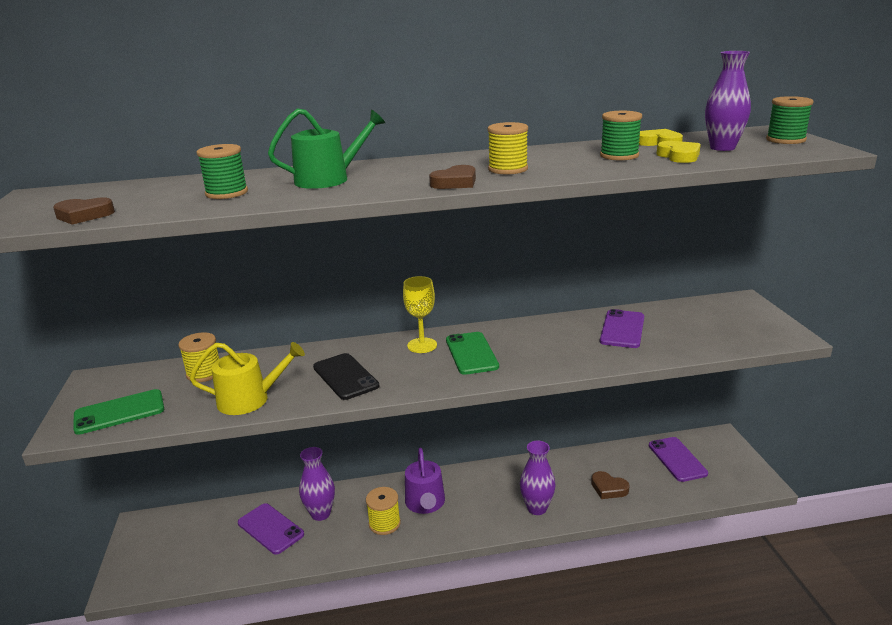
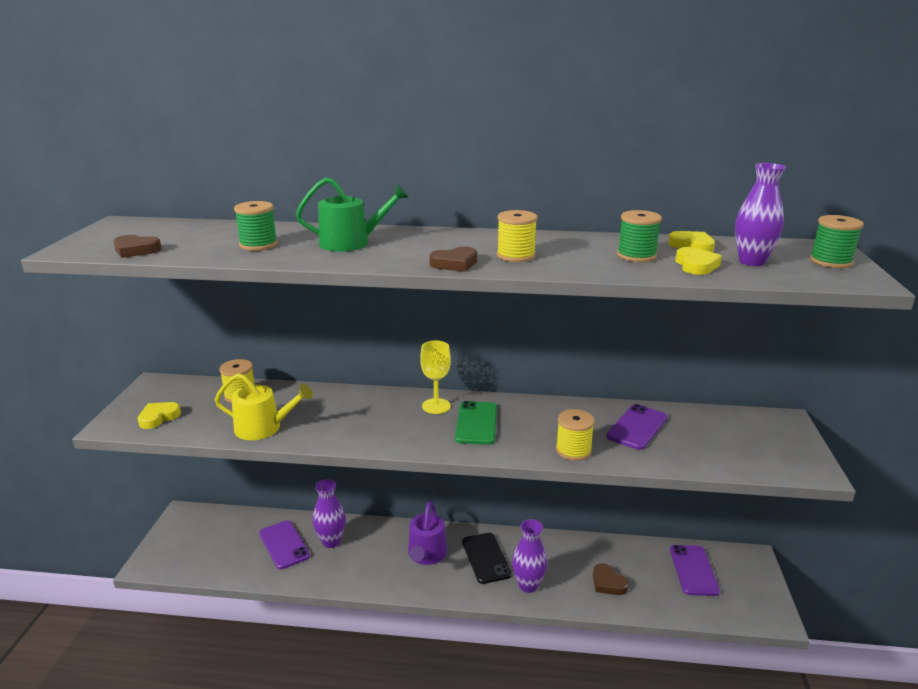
camera: 15 degrees right, 0 degrees up
green phone [73,389,164,435] -> yellow heart [138,402,181,429]
black phone [313,353,379,400] -> black phone moved to [462,533,512,584]
yellow spool [366,487,401,535] -> yellow spool moved to [556,409,595,461]

